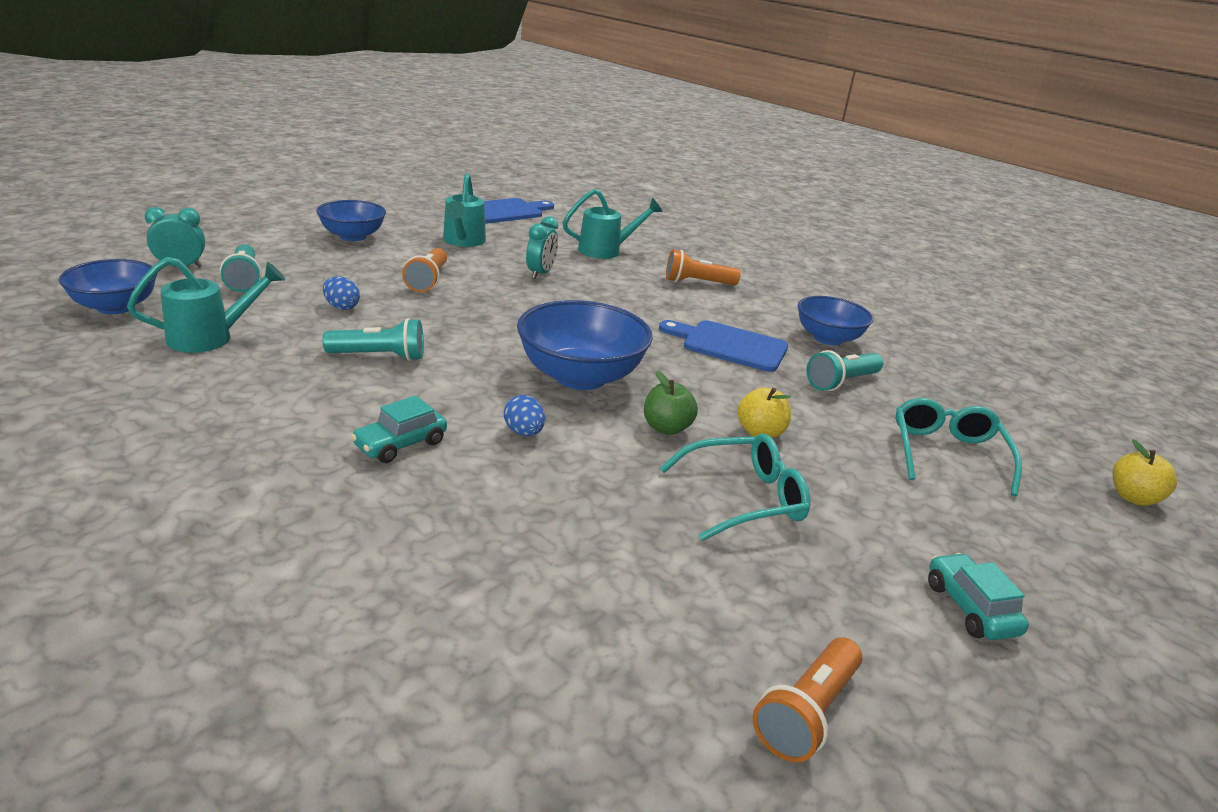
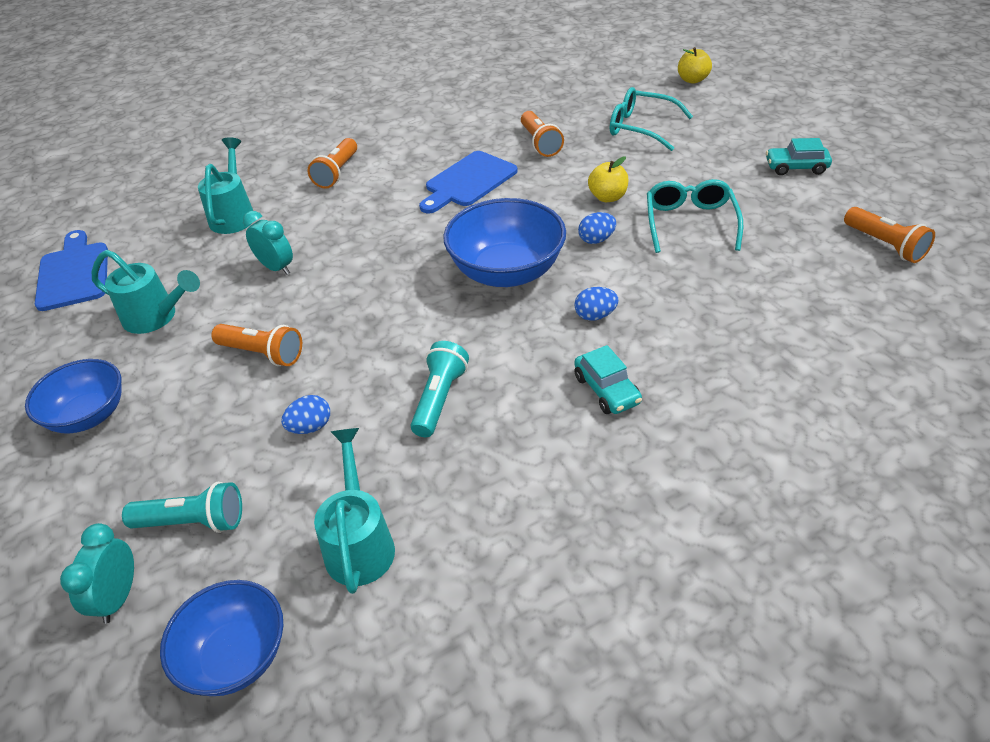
camera: 65 degrees left, 15 degrees up
green apple [644,371,698,435] -> blue egg [578,212,616,244]
blue bowl [797,296,873,345] -> none
turquoise flashlight [806,350,883,391] -> orange flashlight [521,111,564,157]

